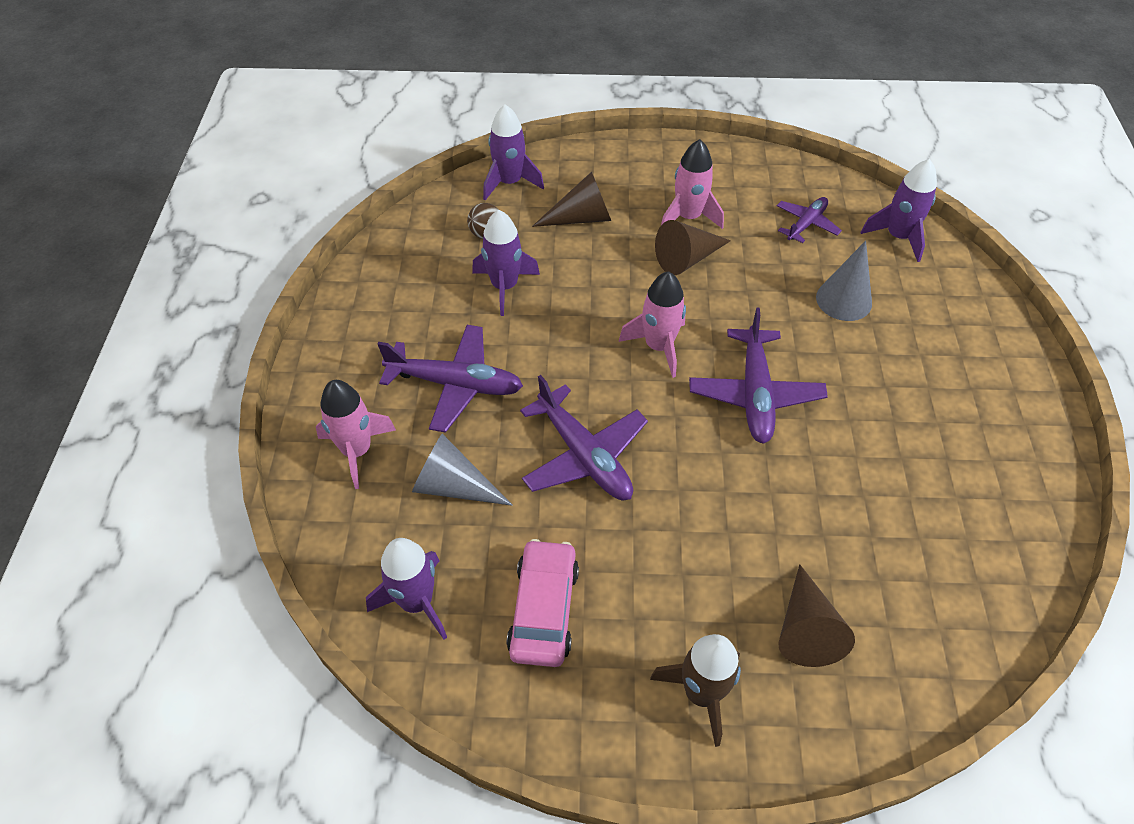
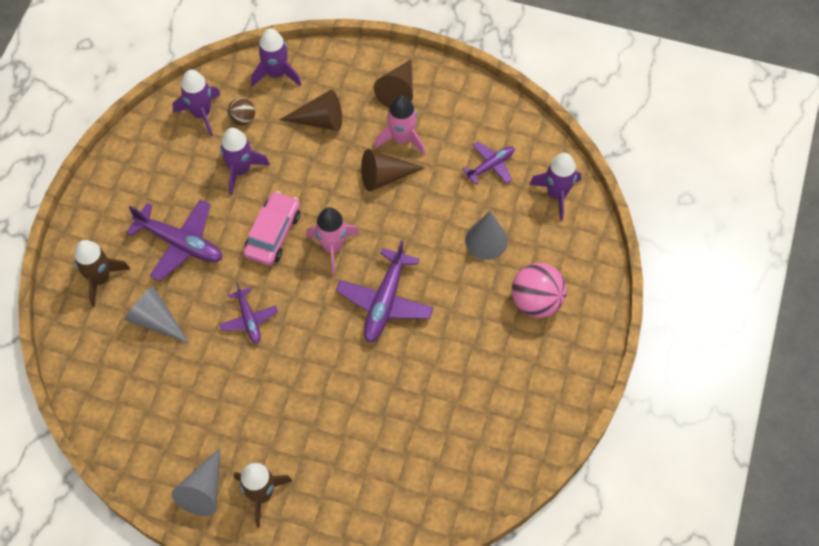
camera: 15 degrees right, 10 degrees up
pink rocket [316,380,396,489] -> brown rocket [74,240,130,307]
purple rocket [366,538,447,640] -> purple rocket moved to [173,70,221,136]
pink car [507,539,579,667] -> pink car moved to [243,191,300,266]
purple plane [520,375,648,500] -> purple plane [219,283,278,344], size x0.60
brown cone [778,564,855,667] -> brown cone moved to [374,60,413,108]
none -> grey cone [172,448,221,516]
none -> pink ball [512,263,567,318]

